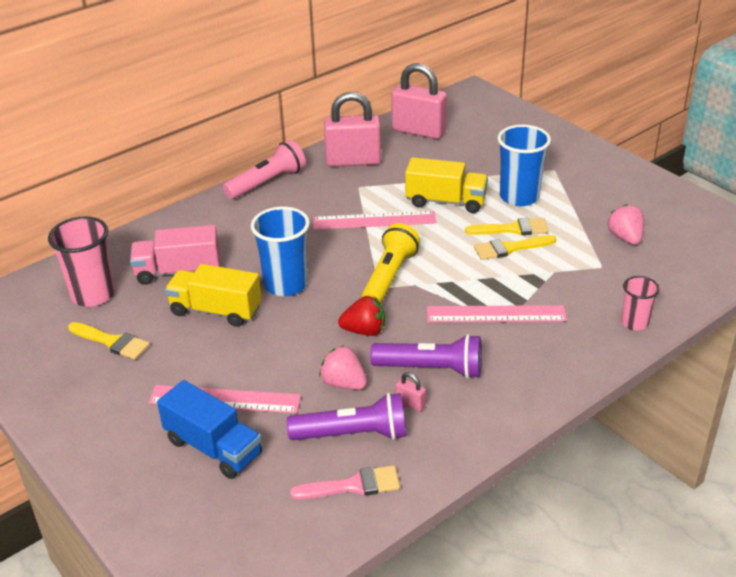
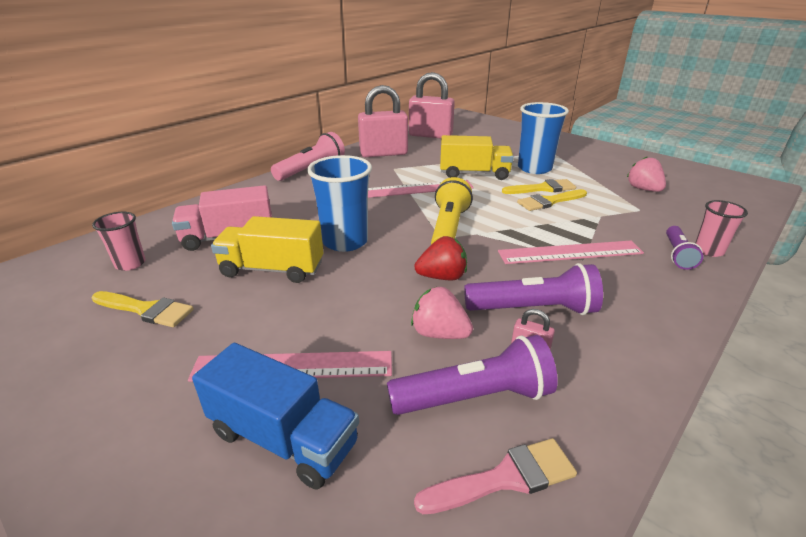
camera: 10 degrees left, 5 degrees down
pink cup [48,216,115,307] -> pink cup [92,212,146,271], size x0.58
none -> purple flashlight [666,226,703,270]

